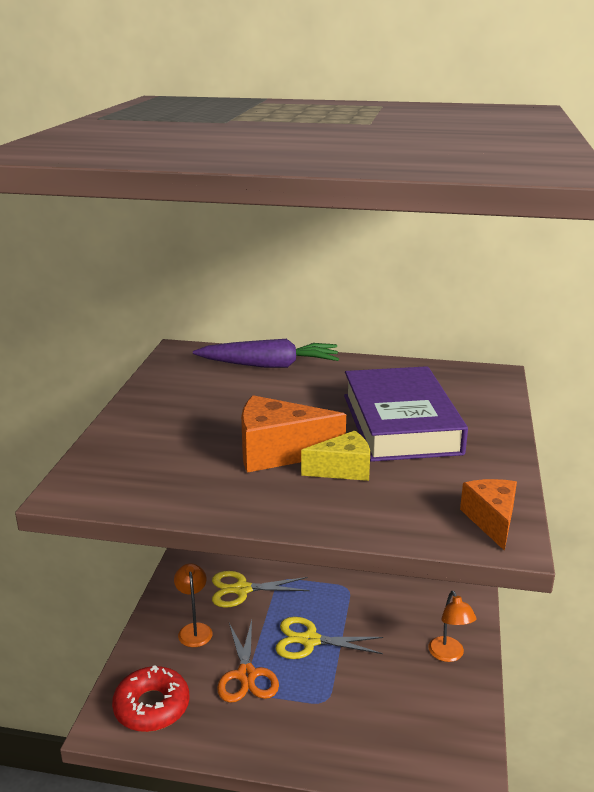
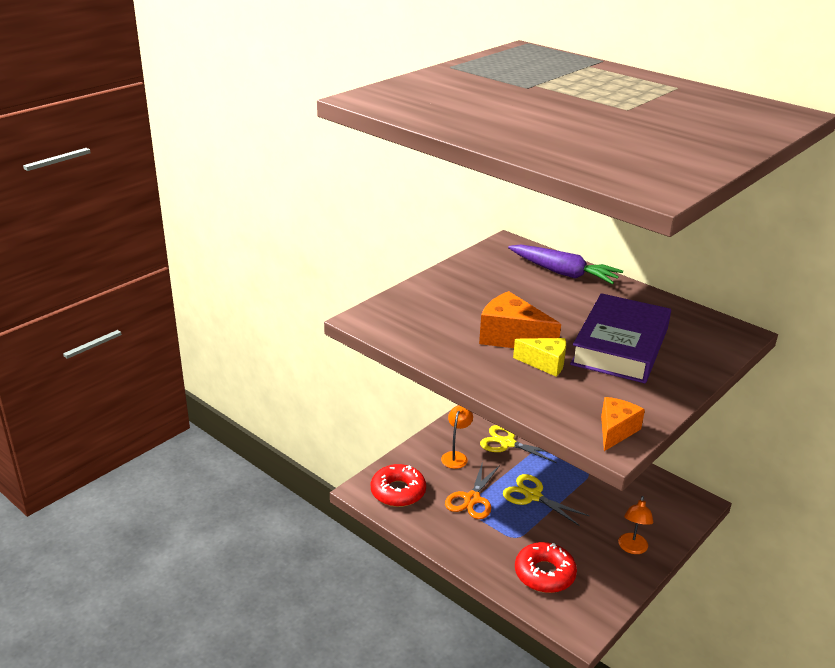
camera: 30 degrees right, 5 degrees up
none -> red donut [515,542,577,593]

